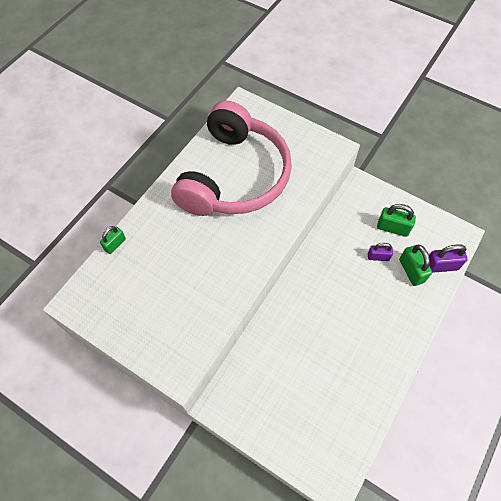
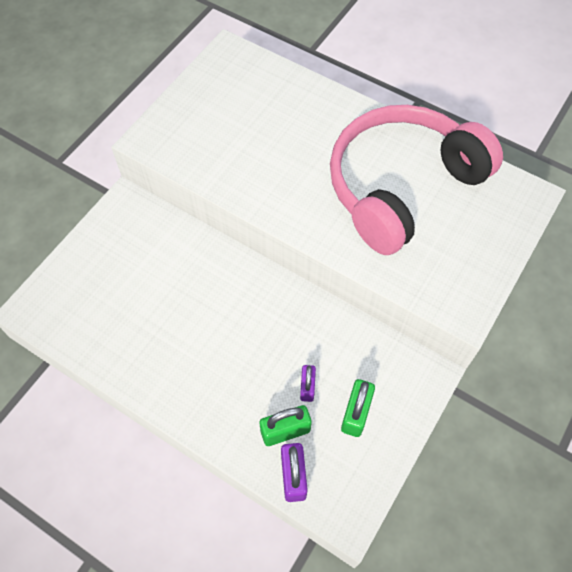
camera: 90 degrees right, 0 degrees up
green padlock [100,226,126,254] -> none
pink headphones [171,101,292,216] -> pink headphones turned 120 degrees clockwise [330,105,503,255]

